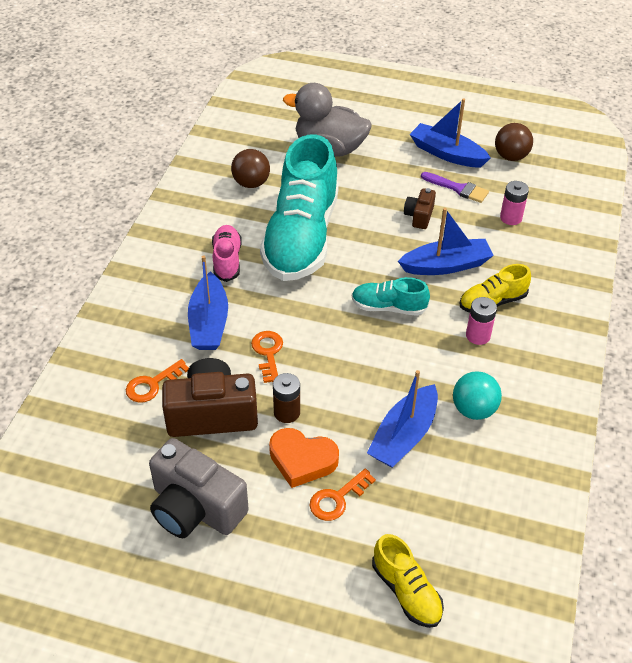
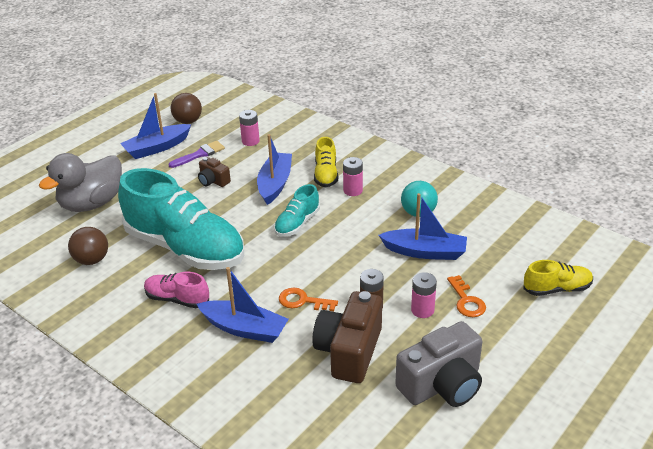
camera: 65 degrees left, 10 degrees down
orange key [126,359,189,403] -> none
orange heart [269,428,339,488] -> pink battery [411,272,437,318]
blue boat [367,370,438,468] -> blue boat turned 45 degrees counterclockwise [378,193,467,260]

